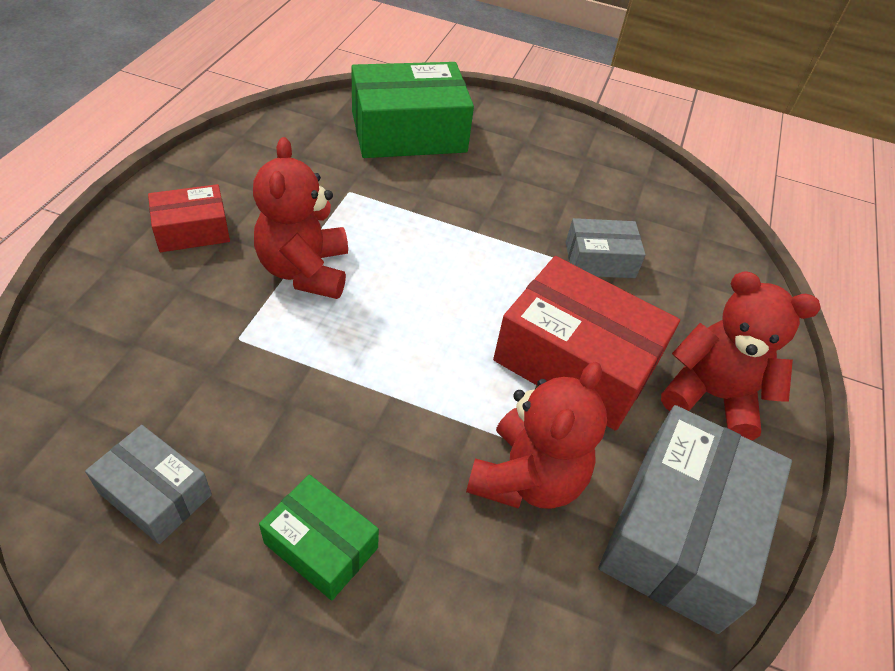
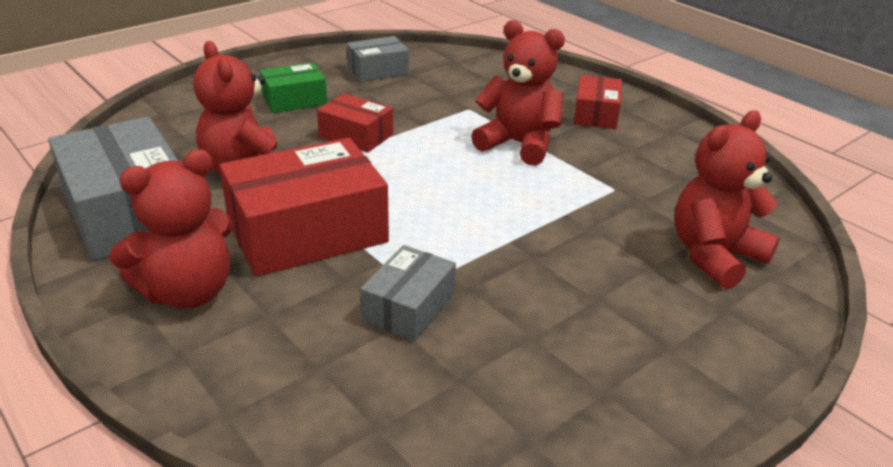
camera: 125 degrees right, 15 degrees down
green box [351,62,474,158] -> red teddy bear [674,111,780,289]
none -> red box [317,93,393,153]

